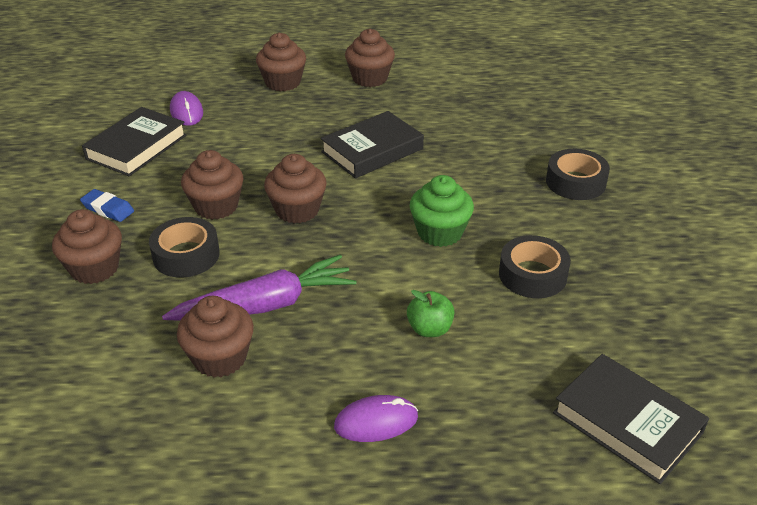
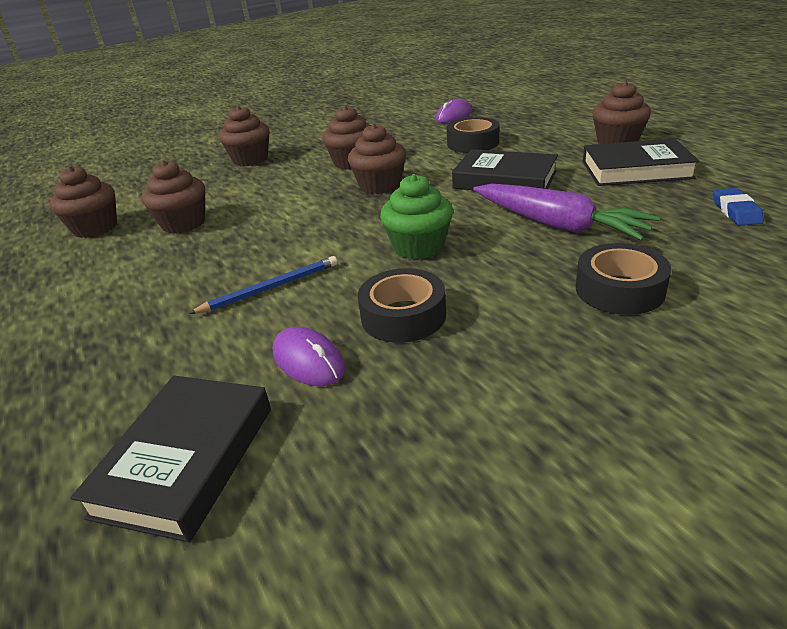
camera: 65 degrees right, 5 degrees down
blue eraser [80,189,134,222] -> blue eraser moved to [713,188,764,226]
black book [82,107,187,176] -> black book moved to [583,138,699,186]
black tape [149,217,220,278] -> black tape moved to [447,117,499,153]
purple carrot [162,255,357,321] -> purple carrot moved to [473,184,660,241]
brown cupcake [256,33,306,92] -> brown cupcake moved to [50,166,117,238]
purple mouse [334,395,418,442] -> purple mouse moved to [273,327,345,386]
green apple [407,290,455,337] -> blue pencil [188,256,338,314]

